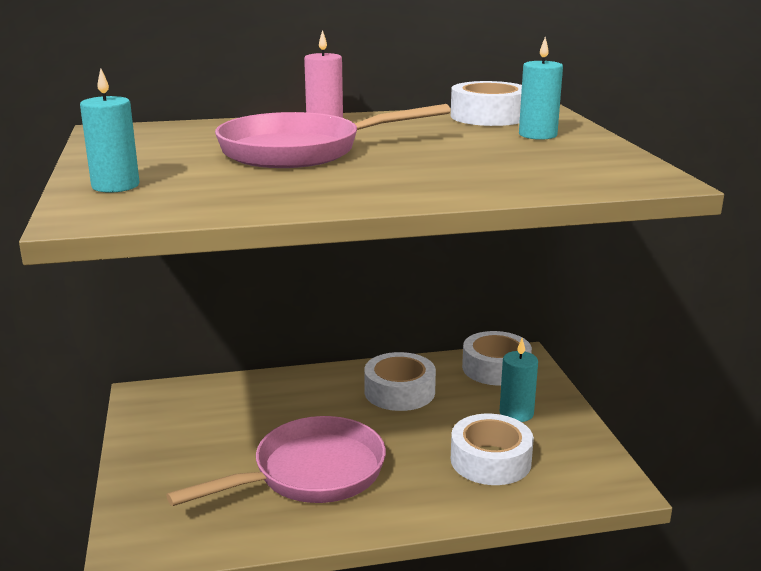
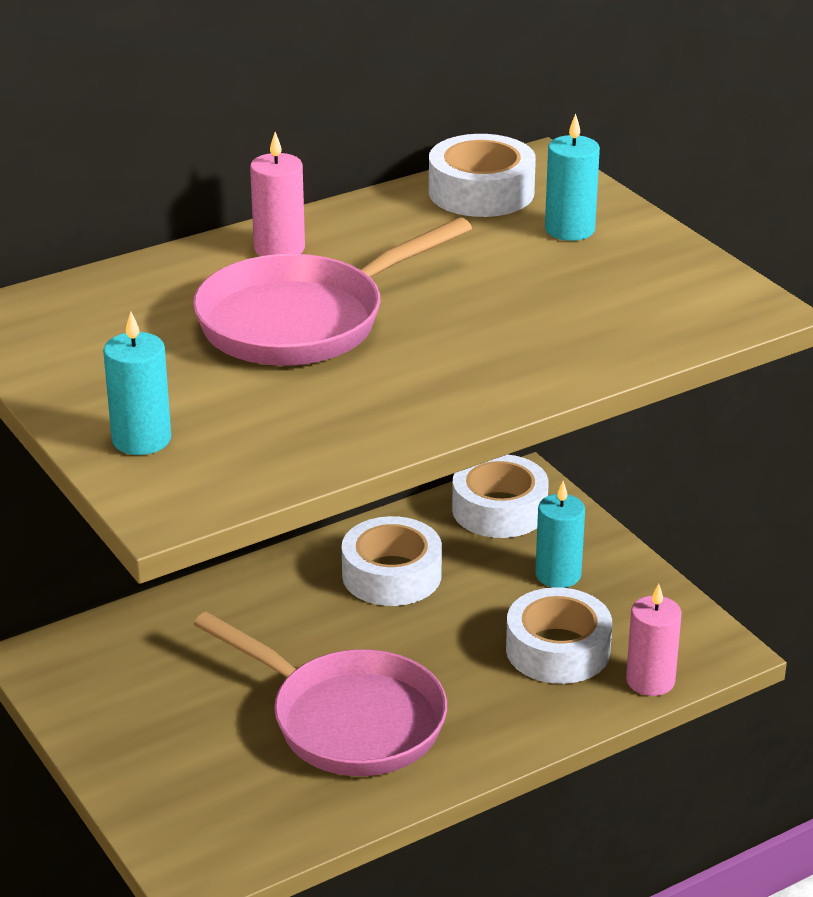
camera: 20 degrees left, 10 degrees up
pink pan [166,416,386,506] -> pink pan turned 90 degrees clockwise [194,612,447,776]
none -> pink candle [626,584,682,696]

